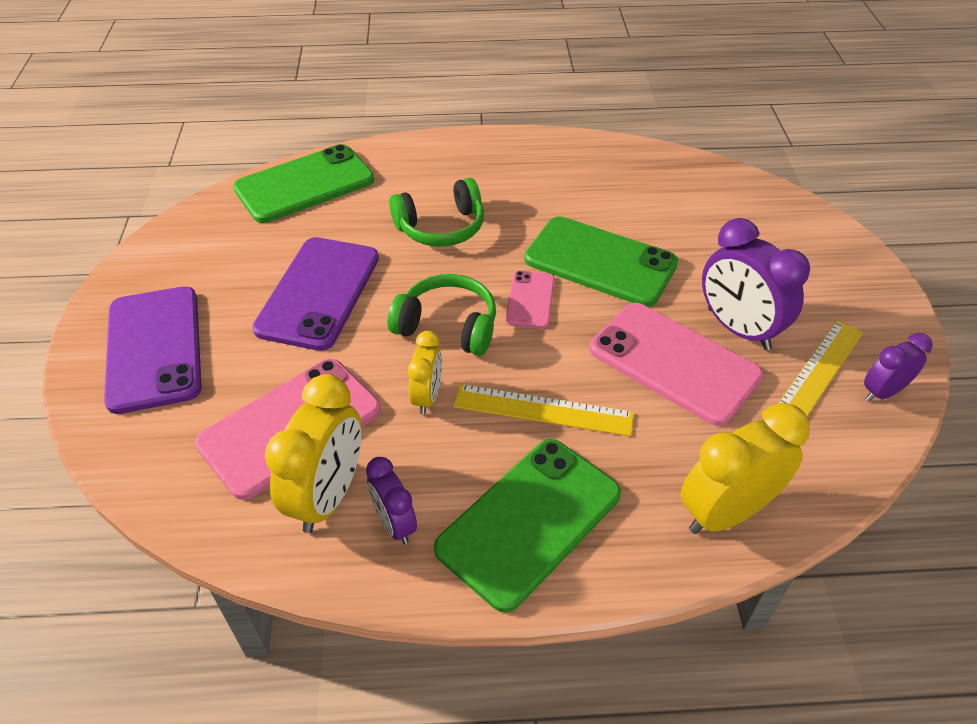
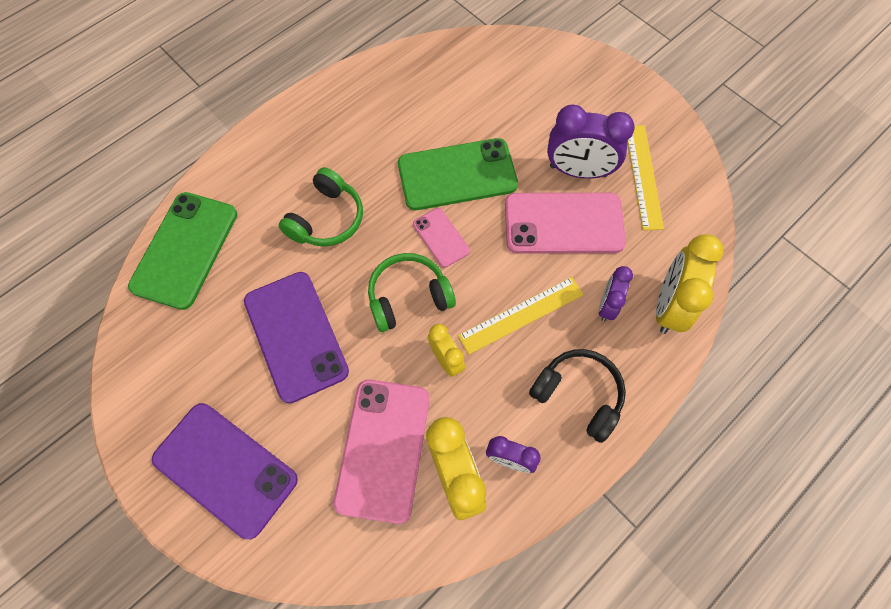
camera: 40 degrees left, 20 degrees up
green phone [434,439,621,613] -> black headphones [529,349,626,443]
purple clock [864,333,933,402] -> purple clock moved to [599,266,633,321]

